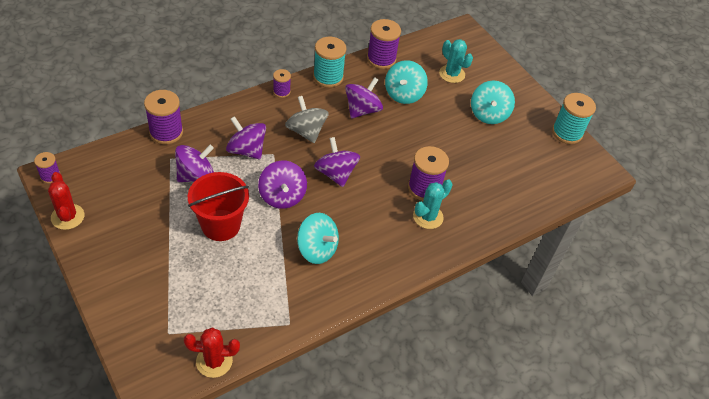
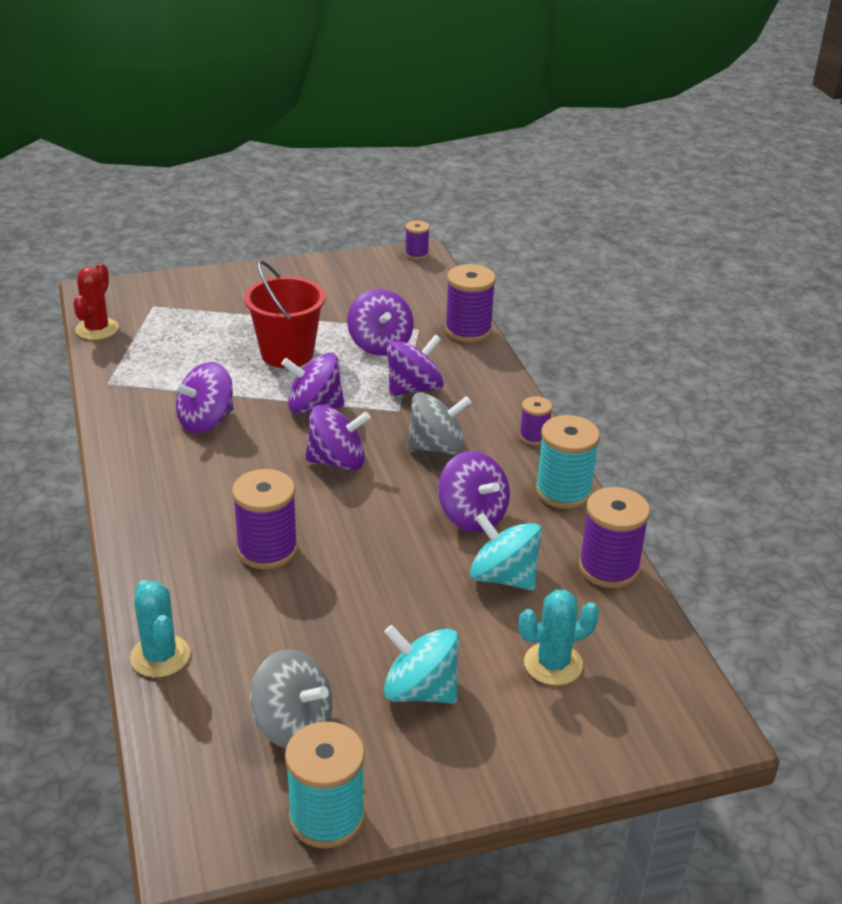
camera: 110 degrees right, 15 degrees down
red cactus [48,172,84,230] -> none
turquoise spinning top [297,213,339,264] -> purple spinning top [173,362,233,433]
turquoise cactus [413,179,452,229] -> turquoise cactus moved to [130,580,190,678]
none -> grey spinning top [250,649,333,749]

